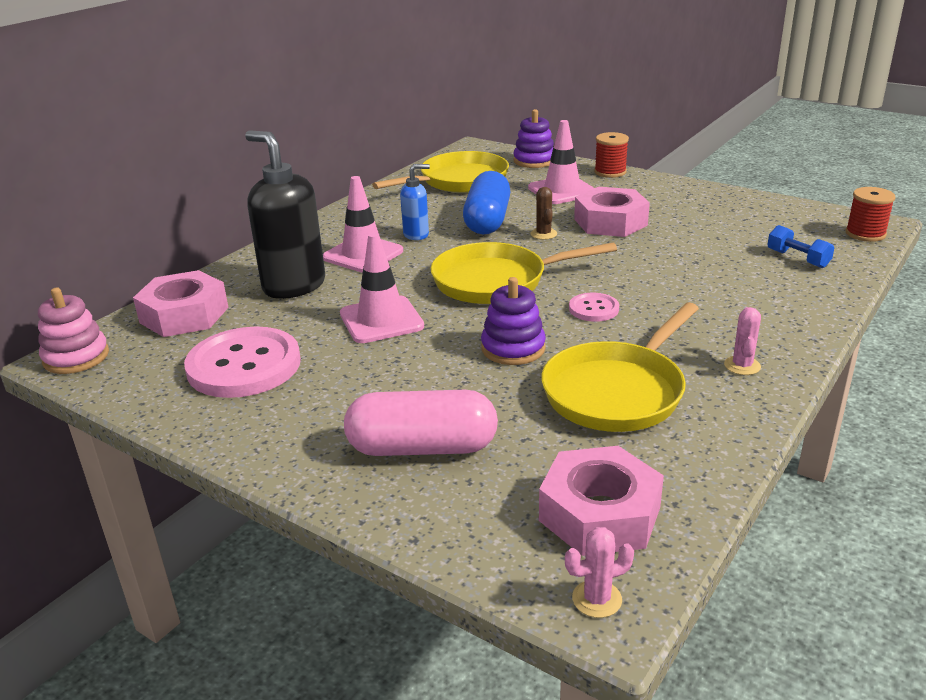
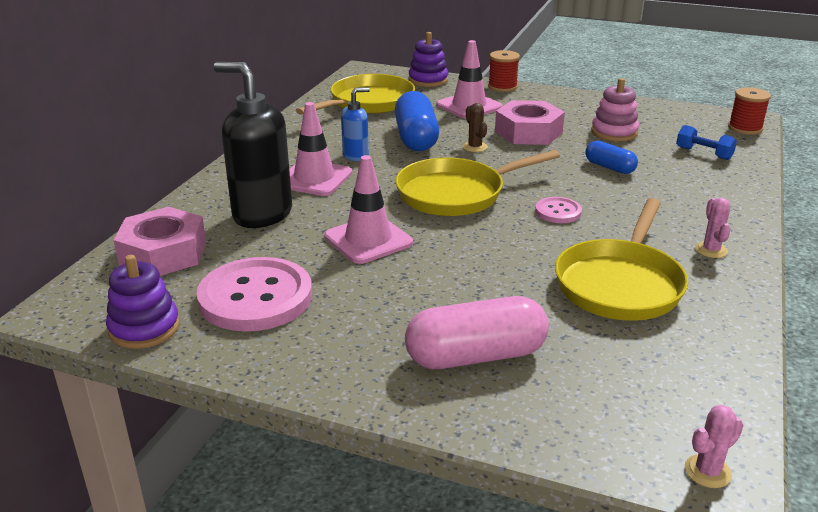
camera: 15 degrees left, 0 degrees up
pink stacking toy [38,288,109,374] -> pink stacking toy moved to [591,78,639,141]
purple stacking toy [481,277,546,365] -> purple stacking toy moved to [106,255,180,349]
pink nut [539,446,664,556] -> none
none -> blue capsule [585,141,638,174]

